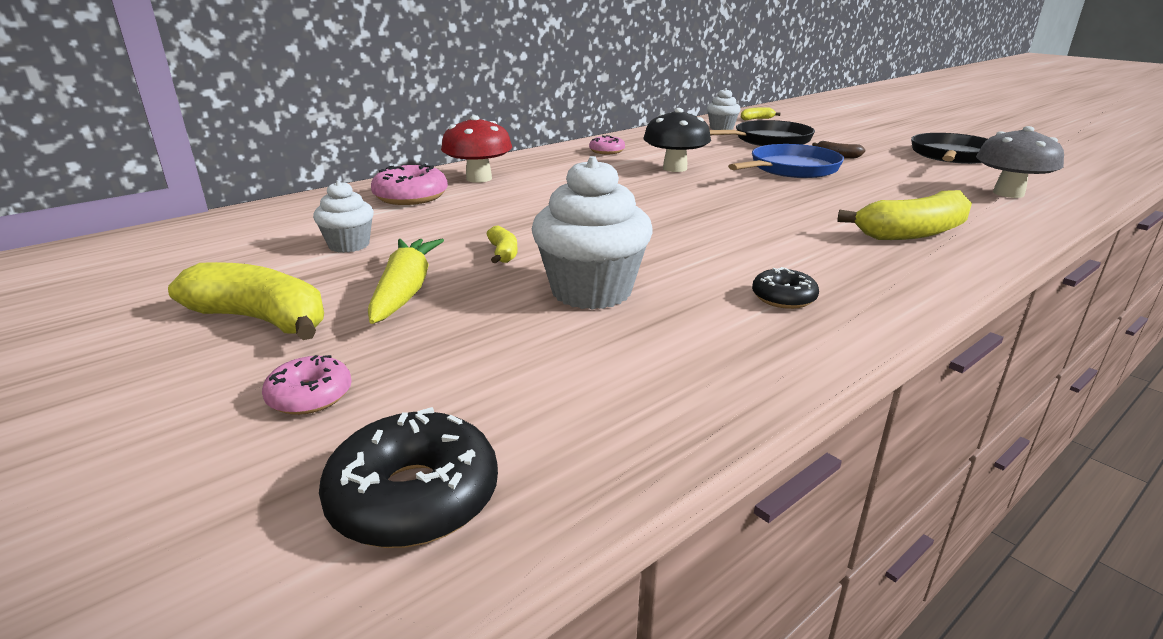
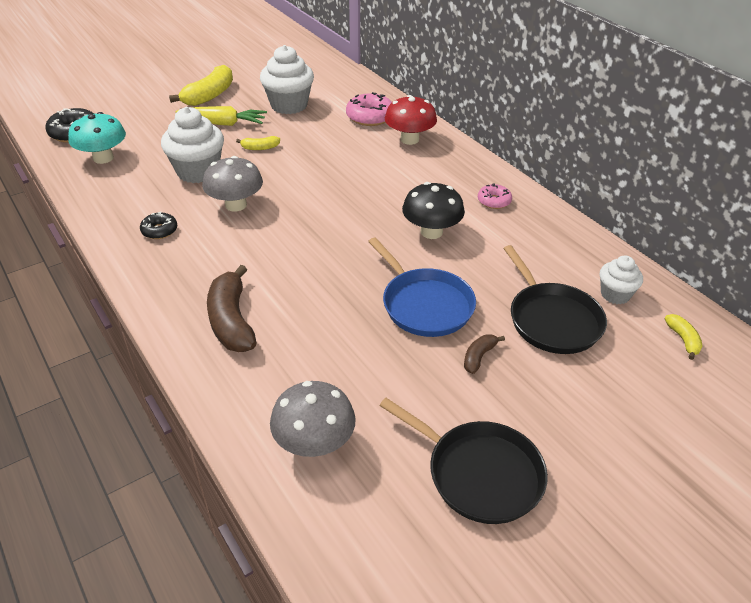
camera: 95 degrees right, 15 degrees up
pink donut [262,355,352,415] -> none
white cupcake [313,180,374,253] -> white cupcake [260,45,314,114], size x1.76
yellow banana [837,190,972,240] -> brown banana [207,265,256,352]
none -> turquoise mushroom [68,112,126,164]
none -> grey mushroom [202,156,263,212]

